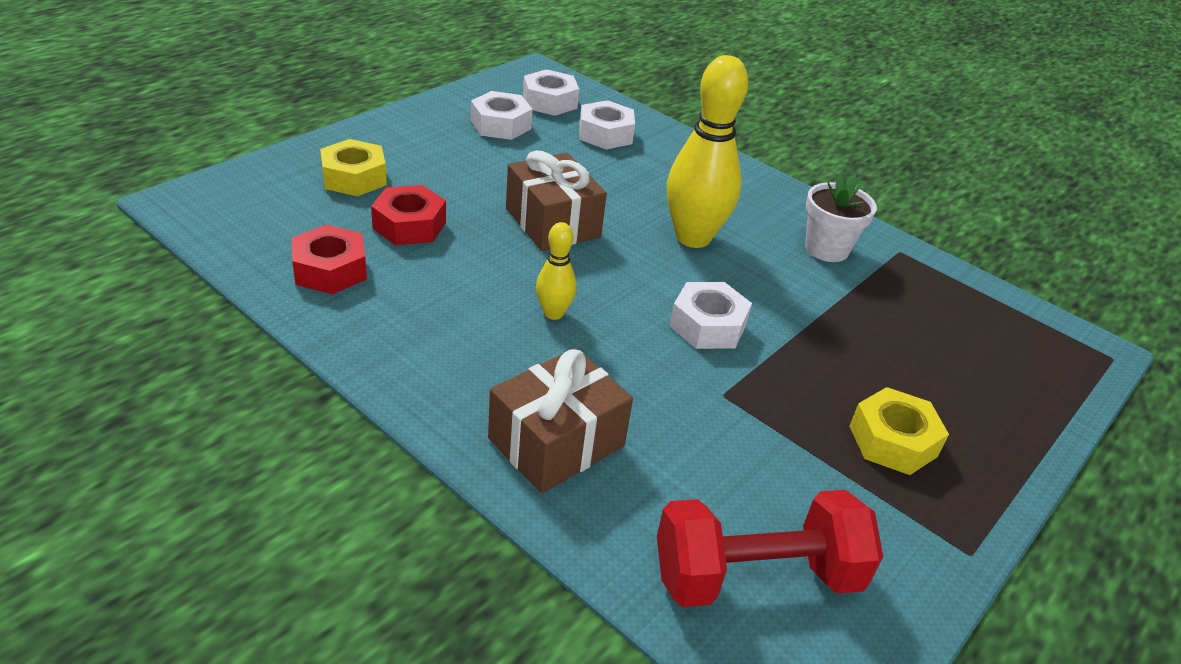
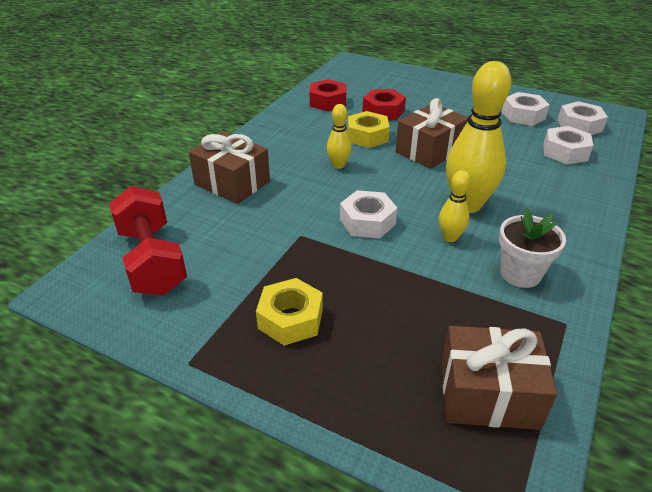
camera: 80 degrees right, 0 degrees up
yellow nut [320,139,387,196] -> yellow nut moved to [347,111,390,148]
none -> yellow bowling pin [439,170,470,242]
none -> brown gift [441,326,557,430]

